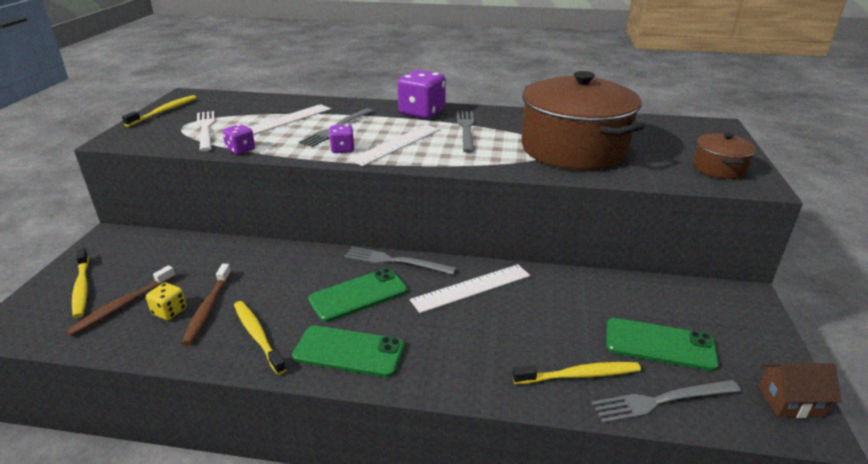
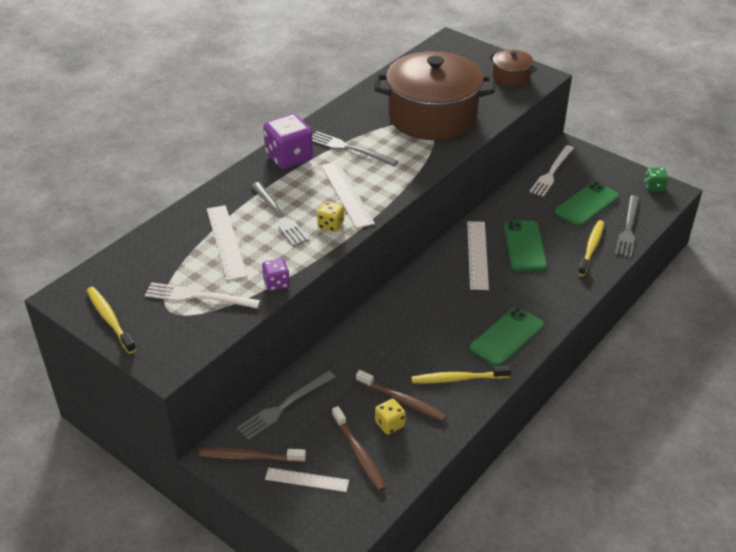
camera: 60 degrees left, 10 degrees up
yellow toothbrush [72,248,89,318] -> white ruler [265,468,349,492]
green phone [308,268,407,322] -> green phone moved to [504,221,547,271]
purple dice [329,125,355,153] -> yellow dice [317,201,344,232]
grey fork [344,247,456,275] -> grey fork moved to [237,371,335,440]
brown house [758,363,841,418] -> green dice [644,167,668,191]
none -> brown toothbrush [199,448,306,463]
none -> white fork [530,145,574,197]

